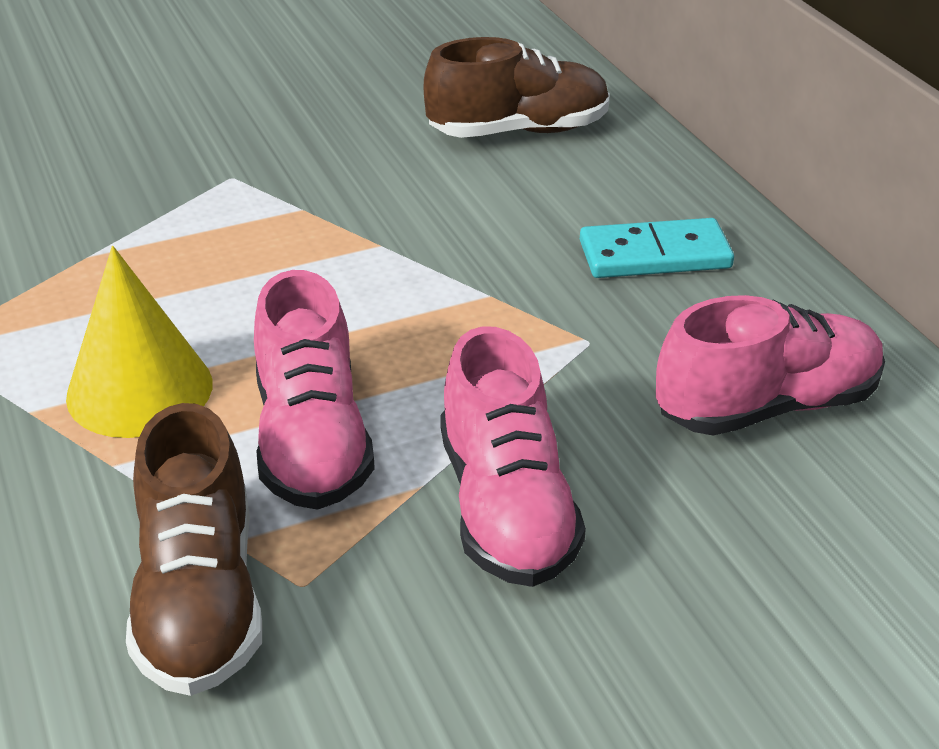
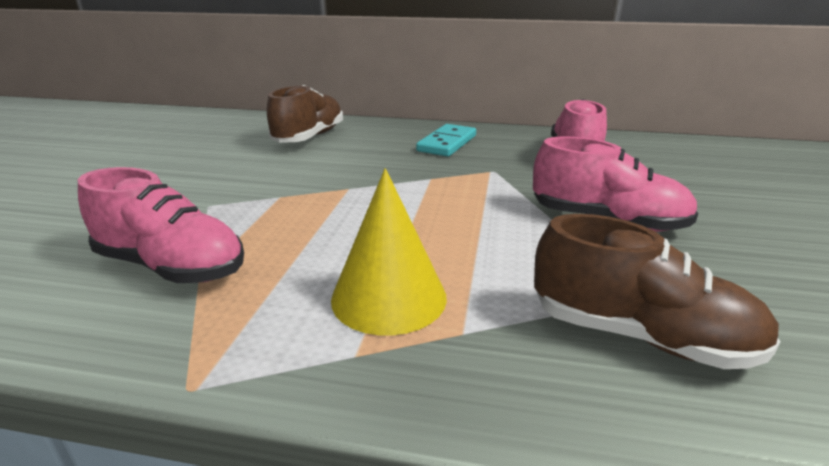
camera: 55 degrees left, 10 degrees down
pink shoe [254,270,375,510] -> pink shoe moved to [78,167,244,283]

